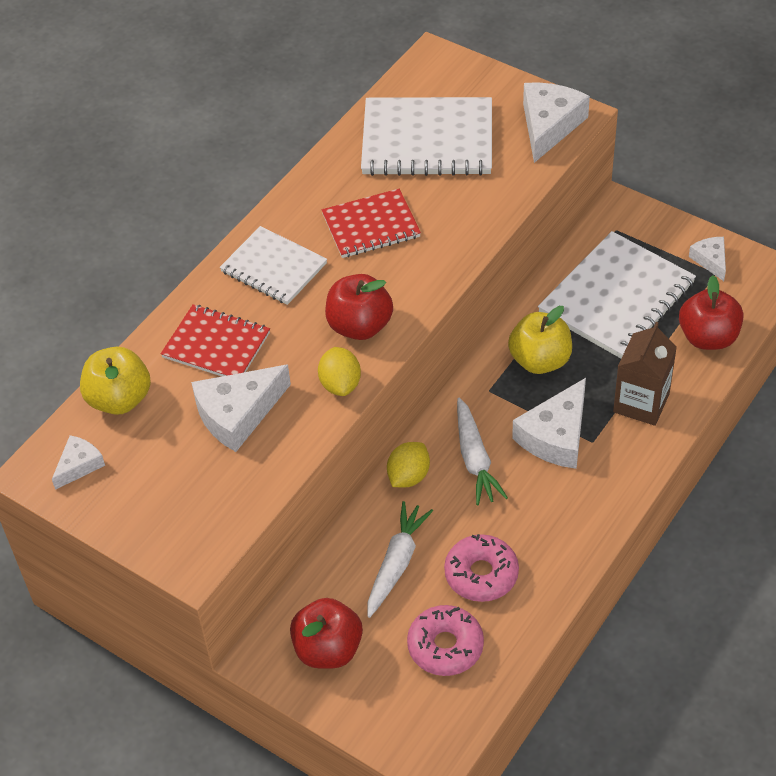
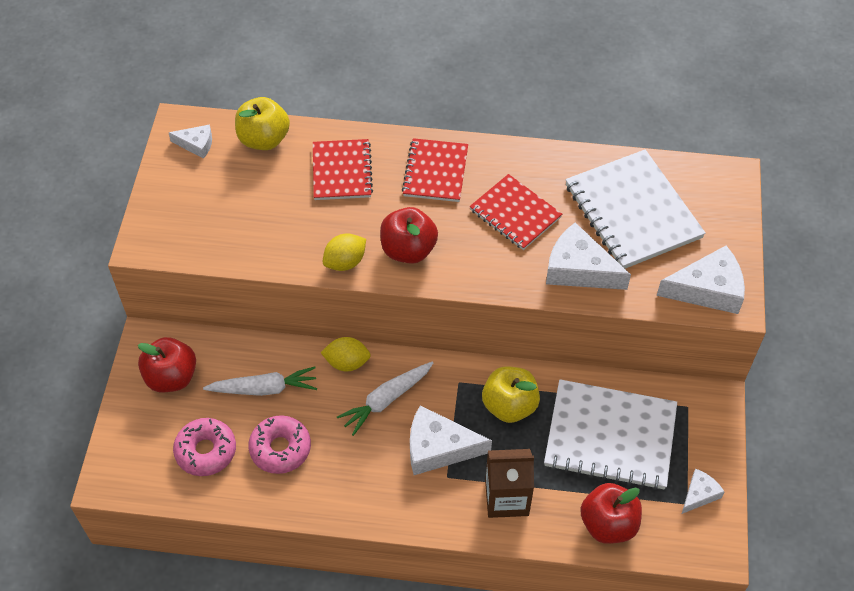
camera: 60 degrees right, 5 degrees up
white cheese [191,364,291,452] -> white cheese moved to [546,223,631,290]
white notebook [220,226,327,305] -> red notebook [402,138,468,202]

